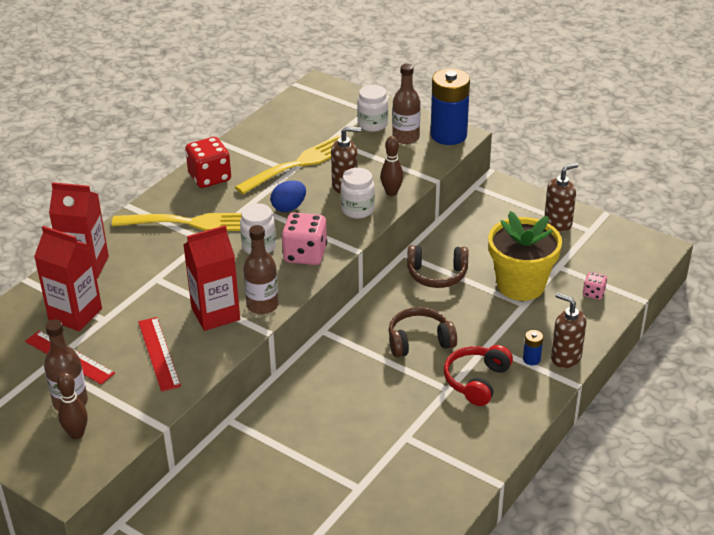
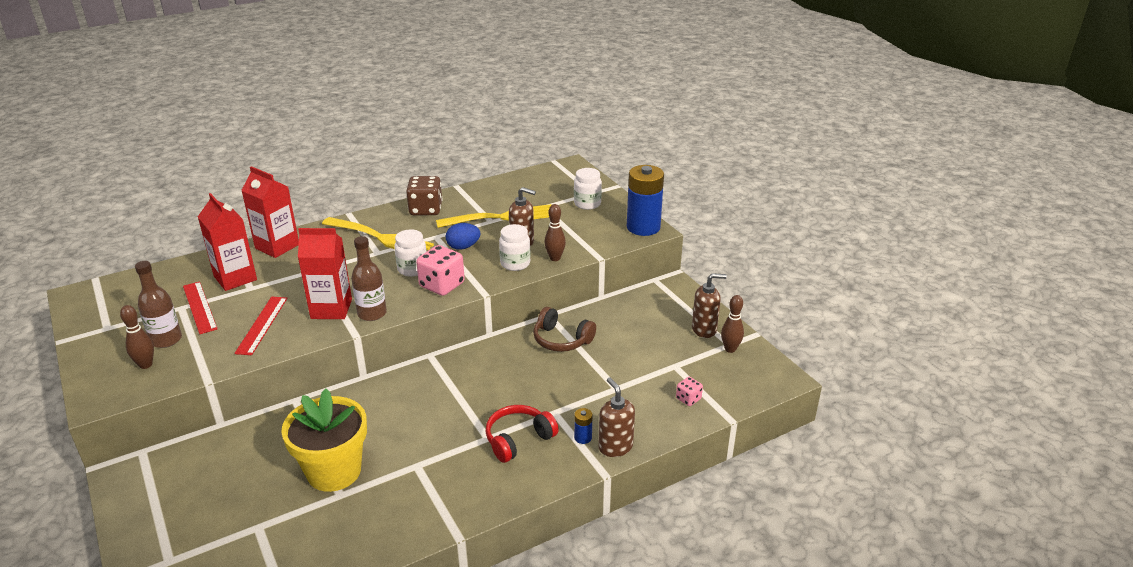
camera: 25 degrees right, 5 degrees down
red dice [185,137,231,188] -> brown dice [406,176,442,215]
brown headphones [389,307,457,357] -> none
brown bottle [392,64,421,144] -> none
yellow flower pot [488,211,562,301] -> yellow flower pot moved to [281,389,367,492]
none -> brown bowling pin [721,295,744,353]

